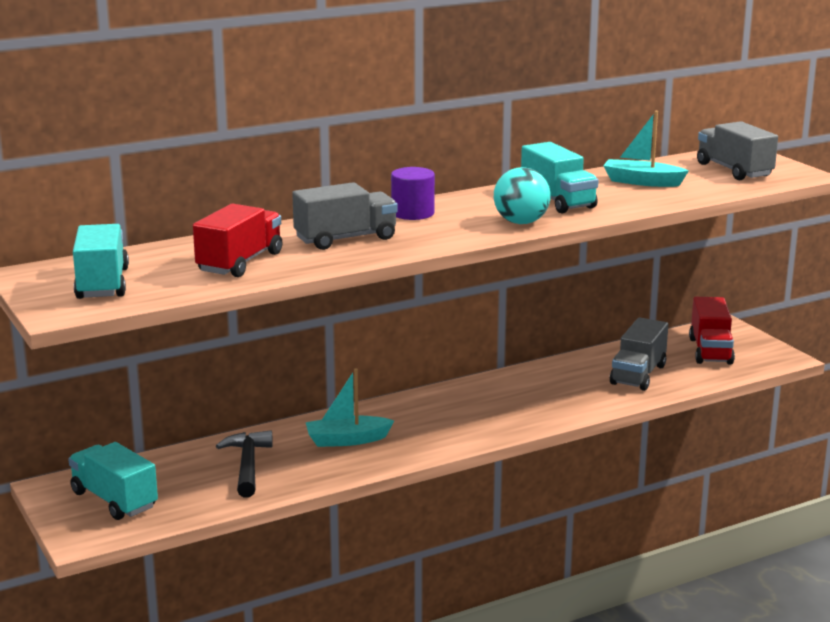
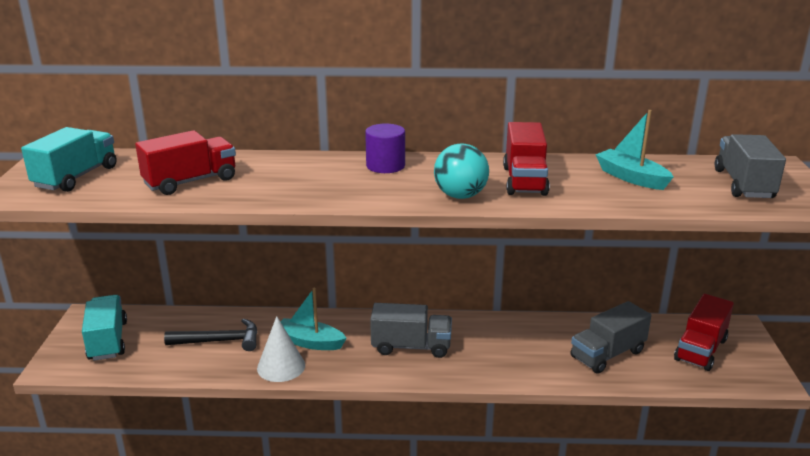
camera: 30 degrees right, 5 degrees up
black hammer [216,430,273,498] -> black hammer turned 60 degrees clockwise [164,319,258,351]
grey truck [292,182,398,250] -> grey truck moved to [370,303,452,358]
turquoise truck [521,142,599,213] -> red truck [503,122,550,196]
none -> white cone [257,316,305,382]

